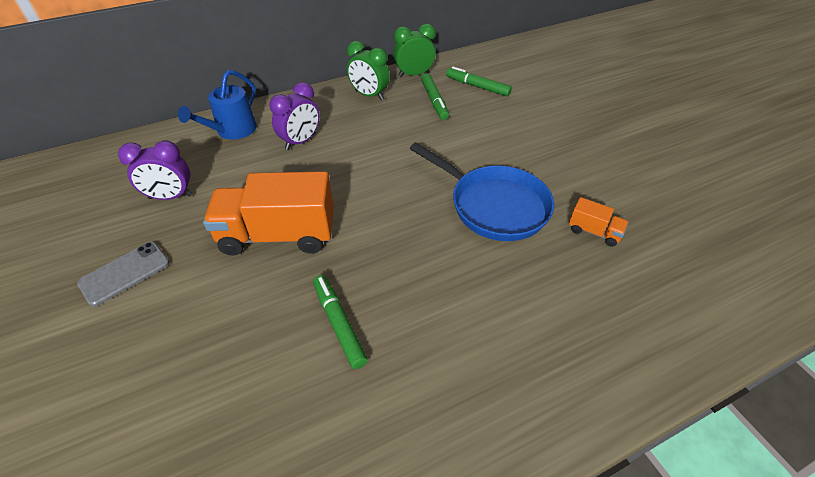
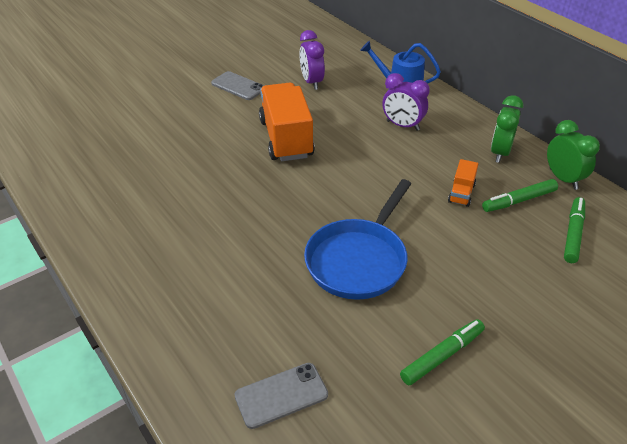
camera: 80 degrees right, 5 degrees down
green marker [313,275,368,369] -> green marker moved to [400,319,485,385]
orange truck [569,197,629,247] -> orange truck moved to [448,159,478,207]
none -> grey phone [234,363,328,429]

